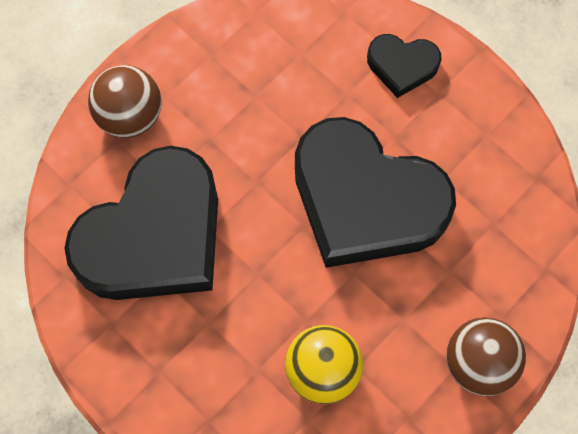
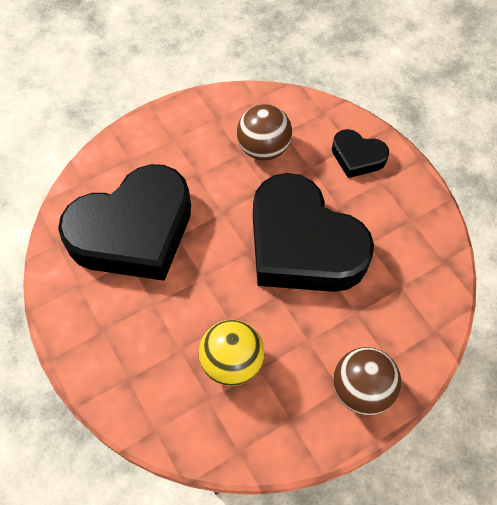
camera: 15 degrees right, 10 degrees down
brown ball [88,65,162,138] -> brown ball moved to [237,104,292,161]

